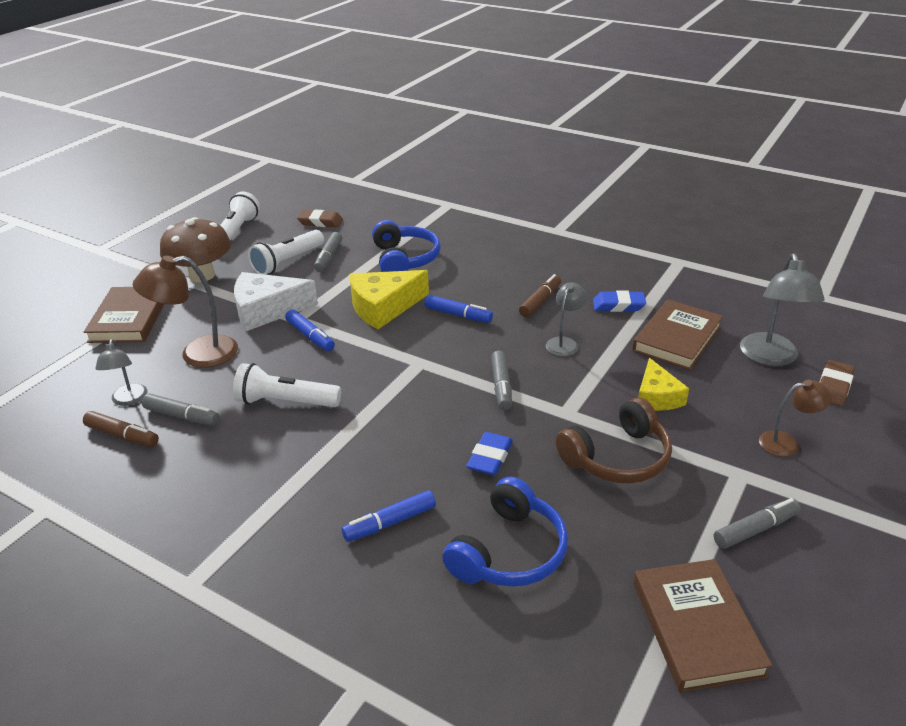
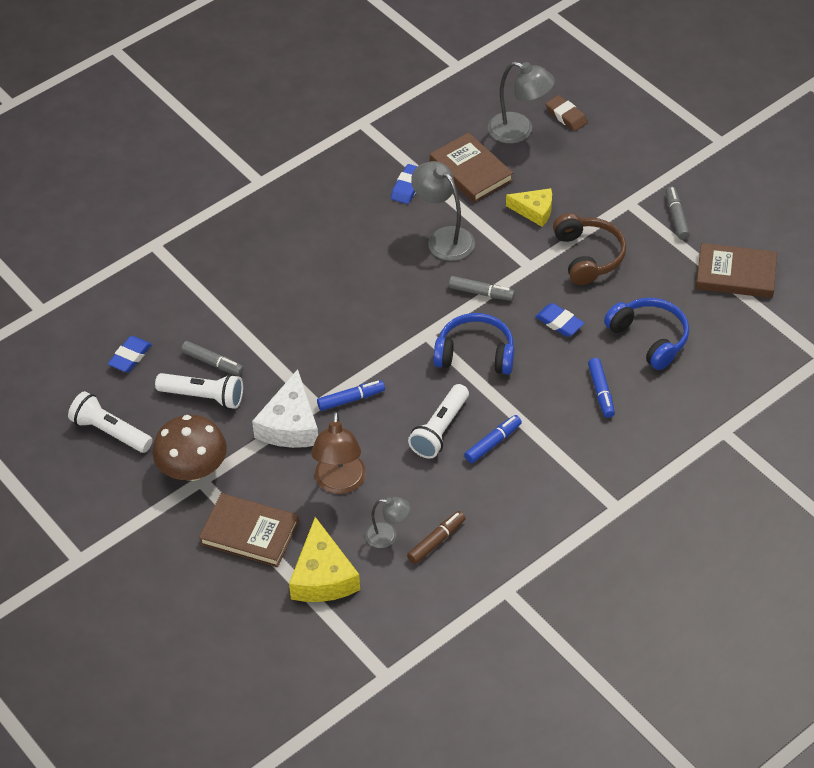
camera: 70 degrees left, 15 degrees up
grey marker [142,394,219,426] -> none
white flashlight [248,230,324,275] -> white flashlight turned 45 degrees counterclockwise [155,373,243,409]
brown eraser [297,210,343,227] -> blue eraser [108,336,152,372]
yellow cheese [350,270,429,329] -> yellow cheese moved to [289,517,360,602]
blue headphones [372,220,441,272] -> blue headphones moved to [433,313,514,375]
blue marker [424,295,493,323] -> blue marker moved to [464,415,522,463]
brown marker [519,274,561,317] -> none
grey lamp [546,283,587,356] -> grey lamp [411,161,475,261], size x1.68
brown lamp [759,380,832,457] -> none

